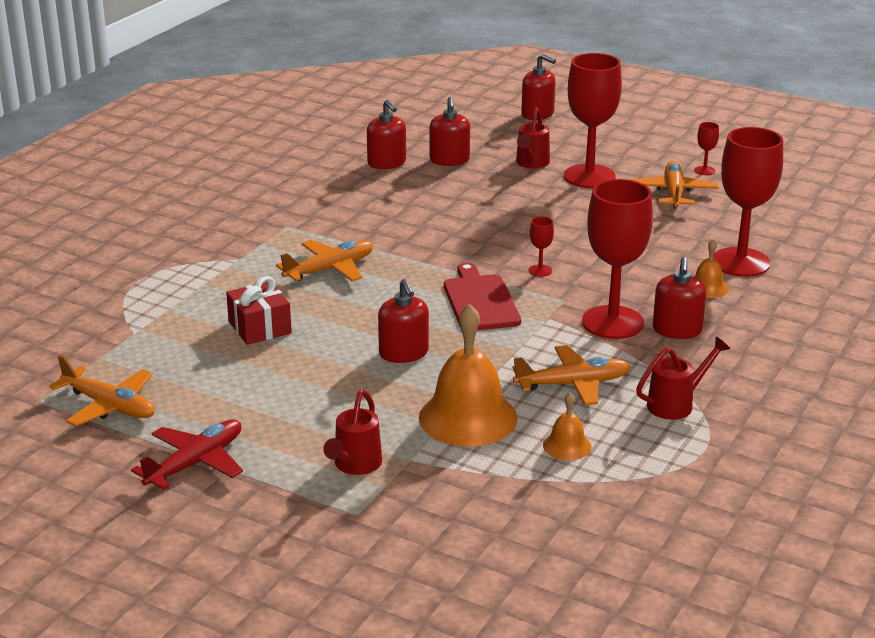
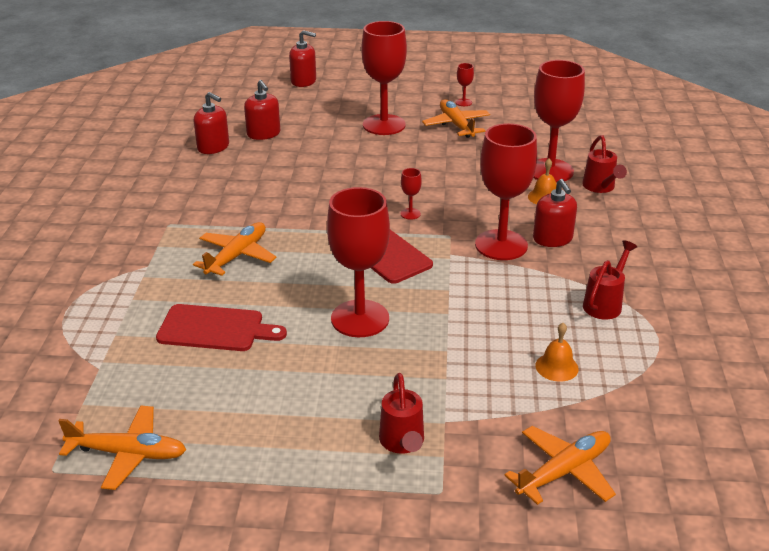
camera: 25 degrees left, 5 degrees up
red plane [131,419,243,490] -> none
red gift [226,276,292,345] -> red cutting board [156,304,287,351]
red soap dispenser [378,279,429,363] -> red goblet [327,187,390,337]
orange bell [419,304,518,447] -> none
orange plane [513,345,630,406] -> orange plane moved to [504,426,616,505]
red watering can [516,107,550,168] -> red watering can moved to [582,135,627,193]

